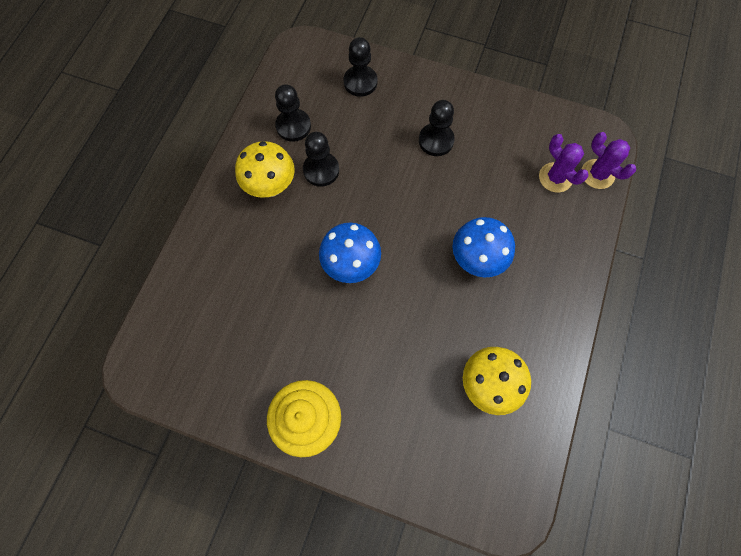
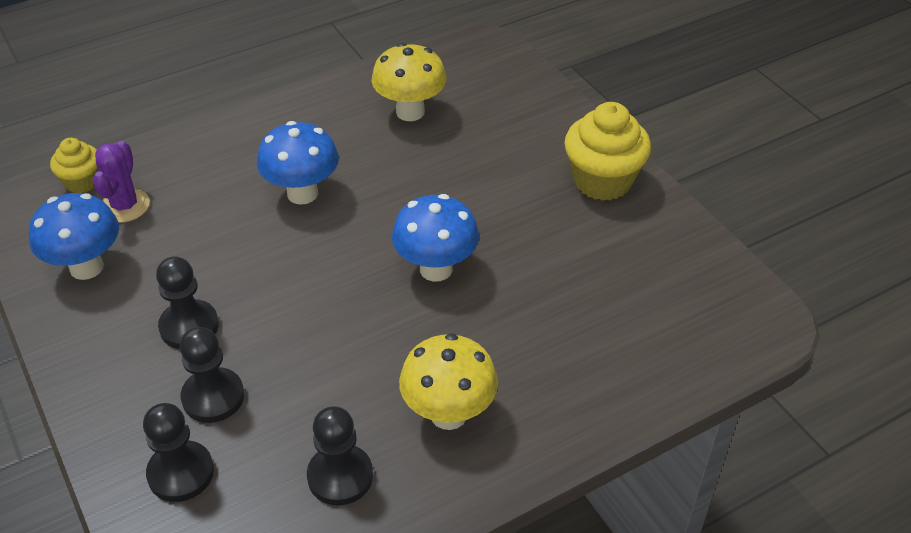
camera: 140 degrees left, 25 degrees down
black pawn [303,132,339,187] -> black pawn moved to [180,327,244,423]
purple cactus [582,132,636,189] -> yellow cupcake [50,138,99,193]
none -> blue mushroom [29,193,119,280]

